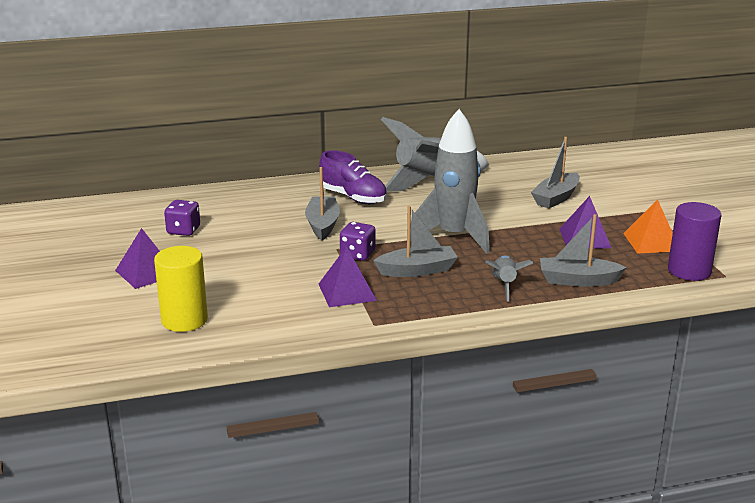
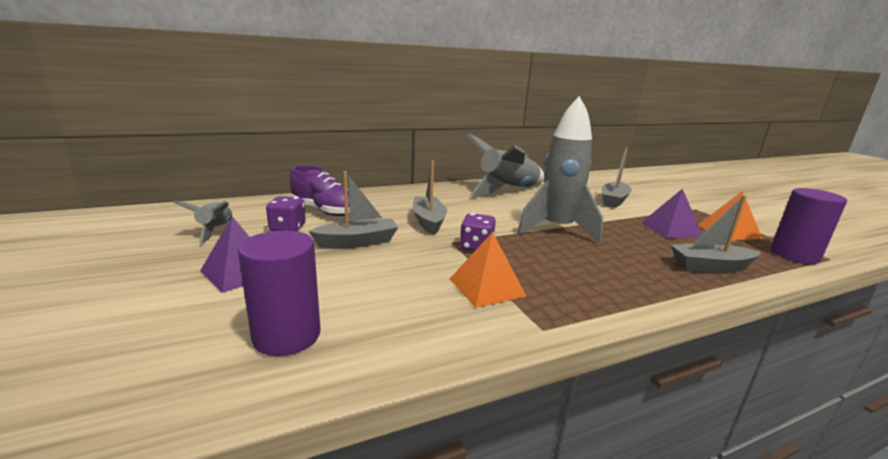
camera: 10 degrees left, 5 degrees down
yellow cylinder [154,246,208,332] -> purple cylinder [238,230,321,356]
purple shoe [319,150,387,204] -> purple shoe moved to [290,165,350,216]
purple pyramid [319,246,377,307] -> orange pyramid [450,232,527,308]
grey boat [373,206,458,277] -> grey boat moved to [309,171,398,248]
grey rocket [485,256,533,302] -> grey rocket moved to [173,201,232,243]

